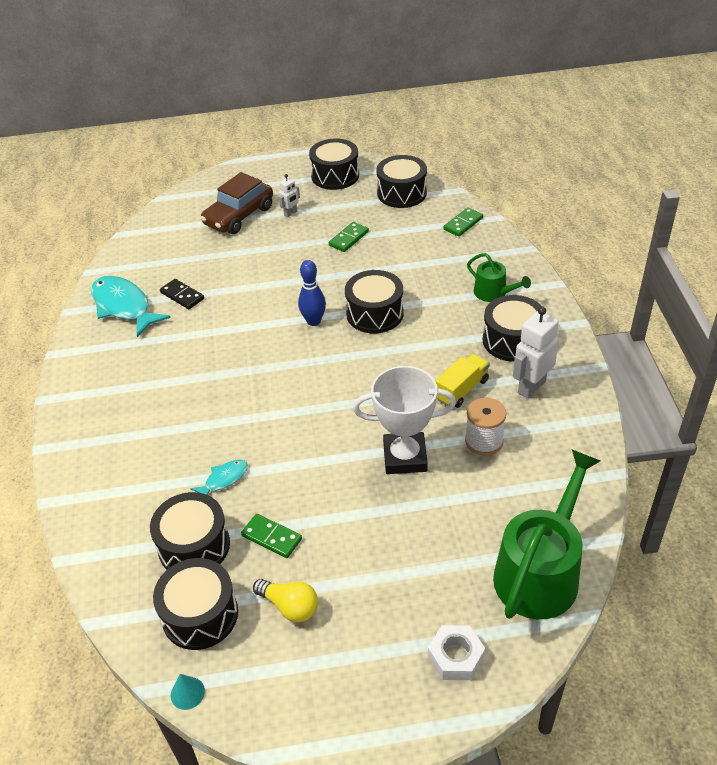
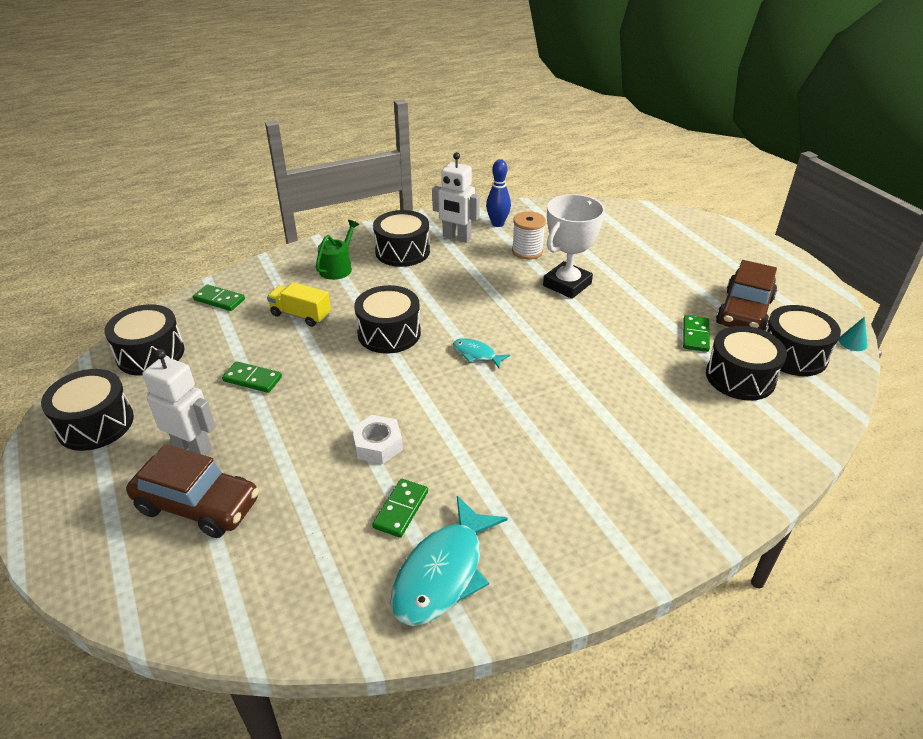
camera: 110 degrees left, 5 degrees down
black domino [160,279,204,309] -> green domino [372,479,428,538]
turquoise fish [190,460,248,495] -> turquoise fish moved to [453,338,510,368]
yellow light bulb [253,579,318,622] -> brown car [716,260,777,331]
white robot [279,174,300,217] -> white robot [142,349,215,456], size x1.86
blue bowling pin [298,260,326,326] -> blue bowling pin moved to [486,159,511,227]
white trophy [353,366,456,474] -> white trophy turned 60 degrees clockwise [543,194,605,299]
white nut [428,625,485,680] -> white nut moved to [352,415,403,464]
yellow truck [435,354,490,408] -> yellow truck moved to [267,282,331,327]
green watering can [493,450,600,619] -> none

